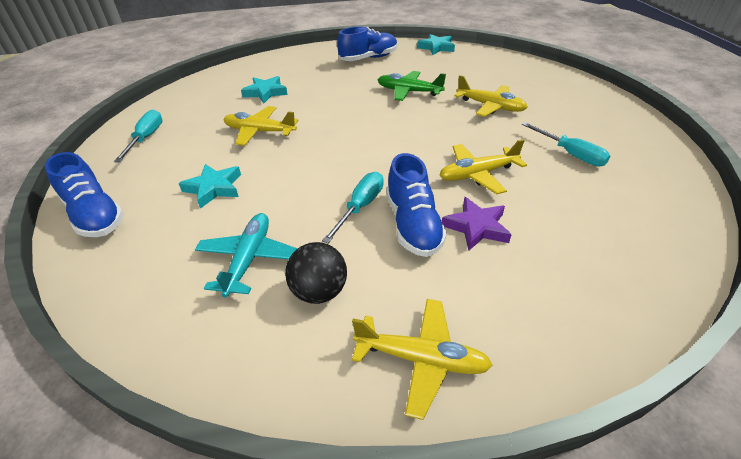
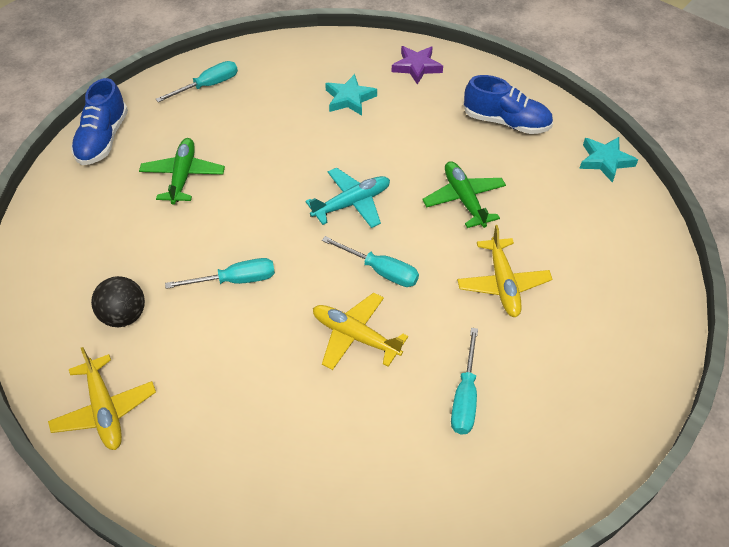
camera: 50 degrees right, 10 degrees up
turquoise star [179,164,241,208] -> green plane [139,138,225,205]
turquoise plane [195,213,298,298] -> turquoise plane moved to [305,168,390,228]
yellow plane [223,106,299,146] -> none
blue shoe [386,153,447,257] -> none
purple star [442,197,512,251] -> purple star moved to [392,46,443,85]
none -> turquoise screwdriver [322,236,419,287]

